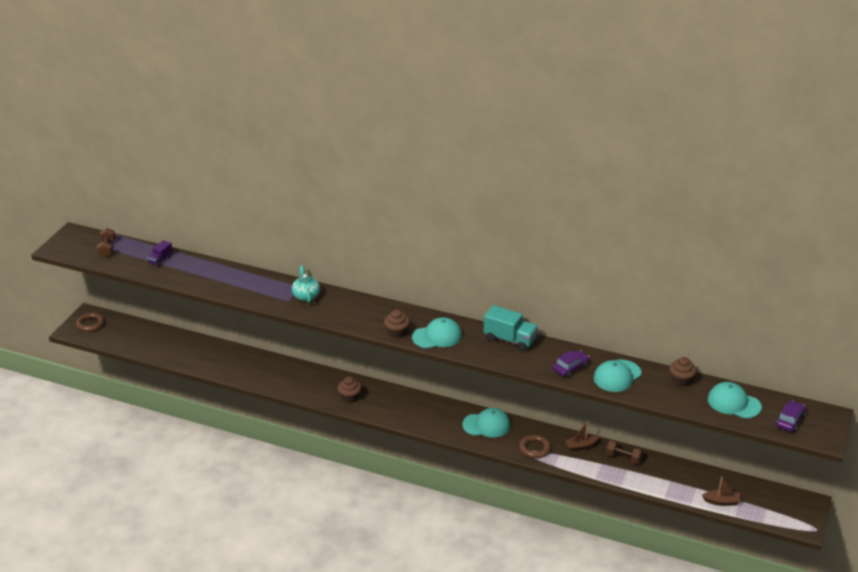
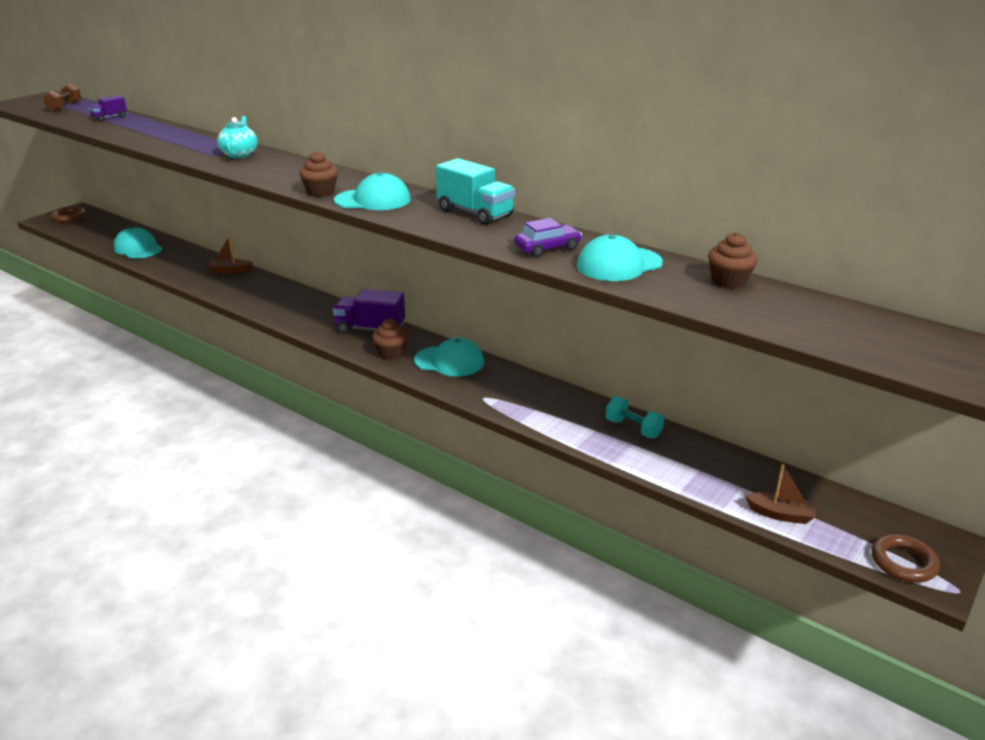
camera: 15 degrees right, 5 degrees down
brown cupcake [338,376,362,403] -> brown cupcake moved to [372,319,408,360]
brown ring [519,435,551,458] -> brown ring moved to [871,534,940,583]
brown boat [565,421,600,452] -> brown boat moved to [208,235,253,274]
brown dumbbell [606,440,643,465] -> turquoise dumbbell [606,396,664,438]
turquoise cap [708,382,762,419] -> turquoise cap moved to [113,227,163,258]
purple car [775,400,806,432] -> none
none -> purple truck [333,289,405,334]

